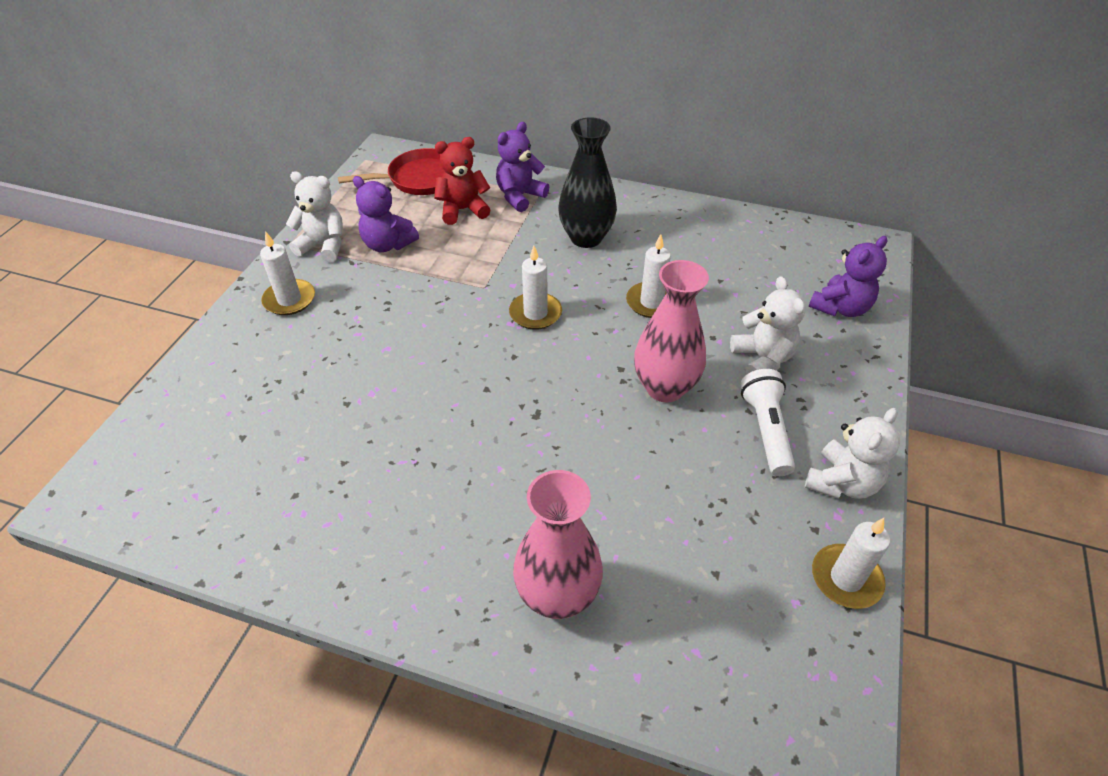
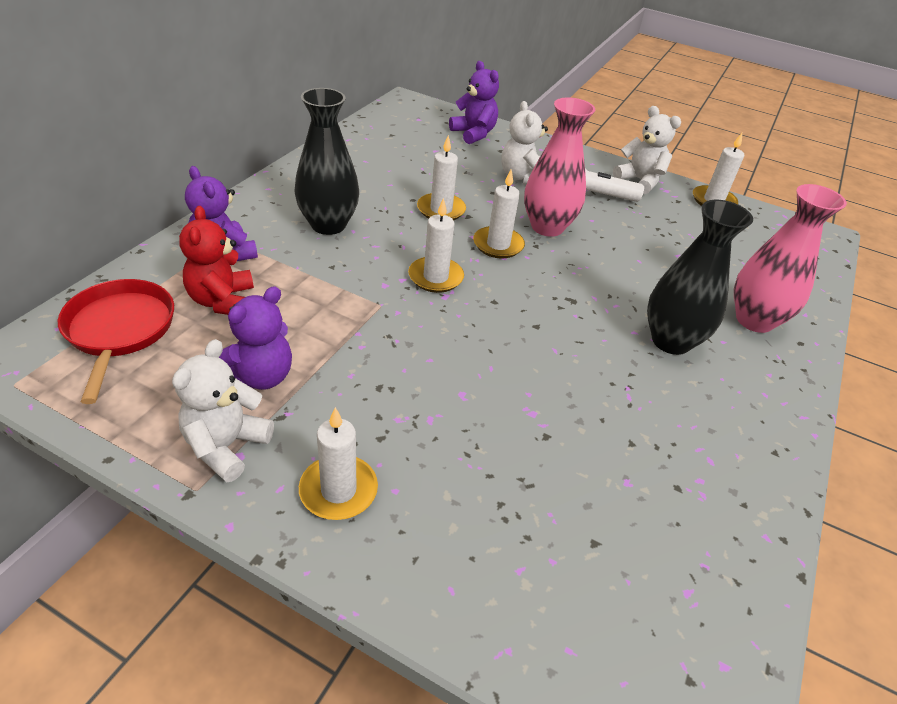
camera: 85 degrees left, 5 degrees down
white teddy bear [730,276,806,374] -> white teddy bear turned 90 degrees counterclockwise [501,101,548,185]
none -> white candle [473,169,525,259]
none -> black vase [647,200,753,355]

